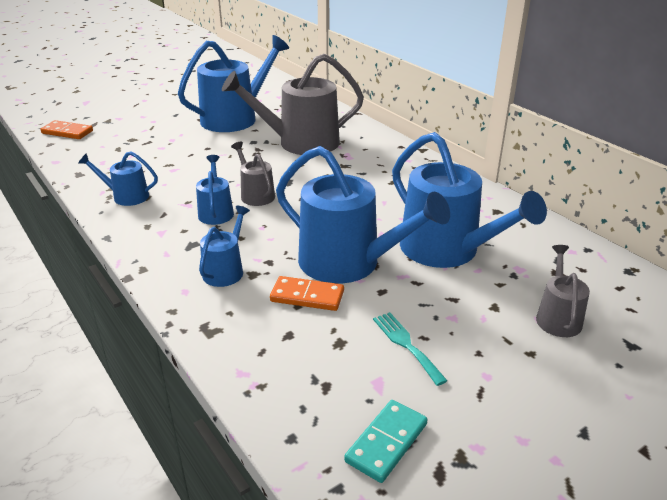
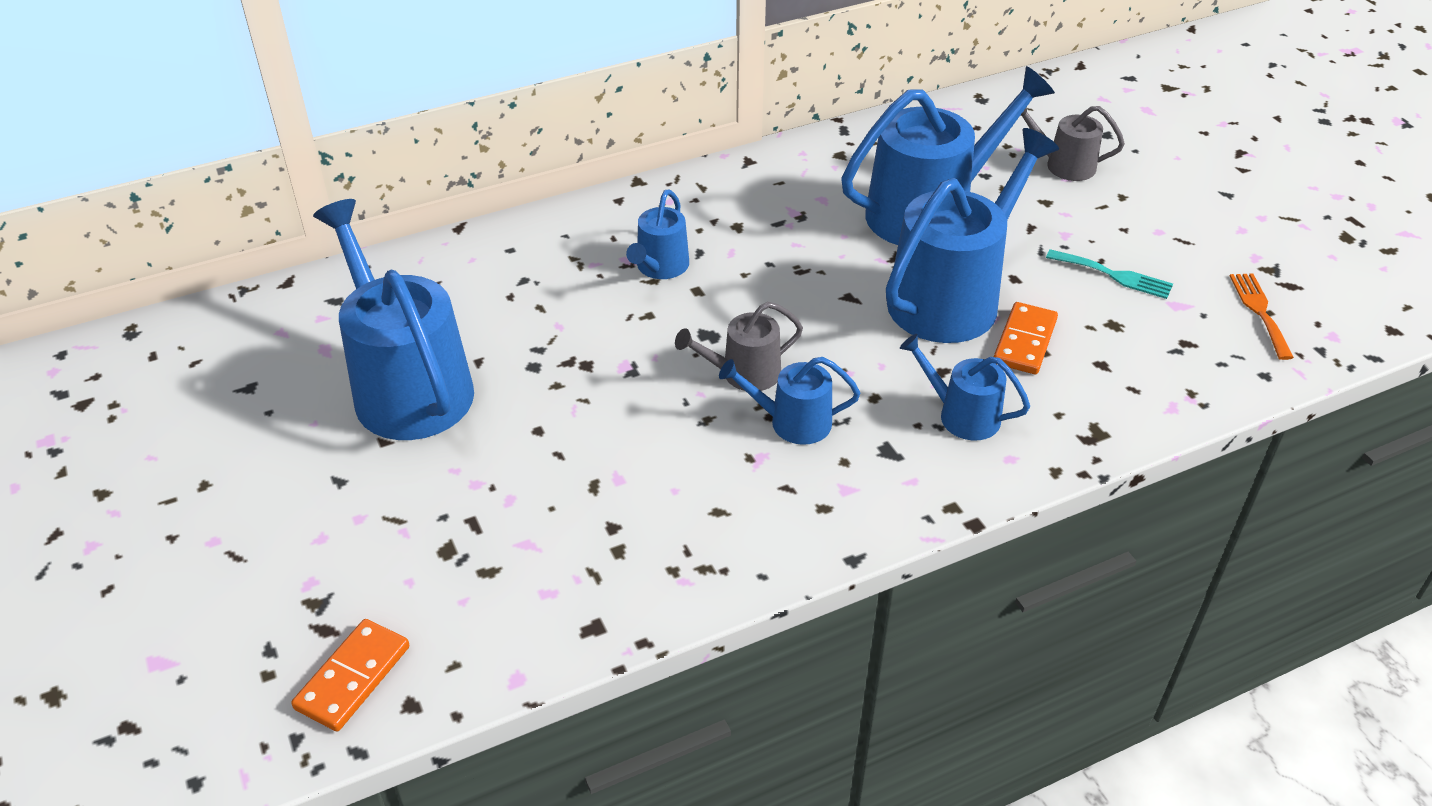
camera: 80 degrees left, 10 degrees up
blue watering can [78,151,158,206] -> blue watering can moved to [626,189,689,279]
grey watering can [222,54,364,155] -> none
turquoise domino [344,400,428,483] -> orange fork [1229,273,1294,360]
turquoise fork [373,312,447,386] -> turquoise fork turned 135 degrees counterclockwise [1046,249,1173,299]

